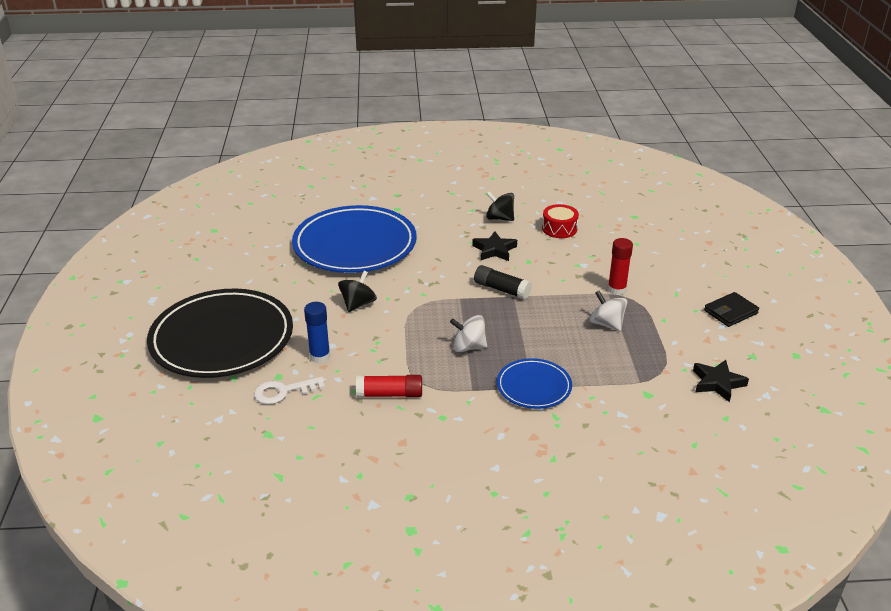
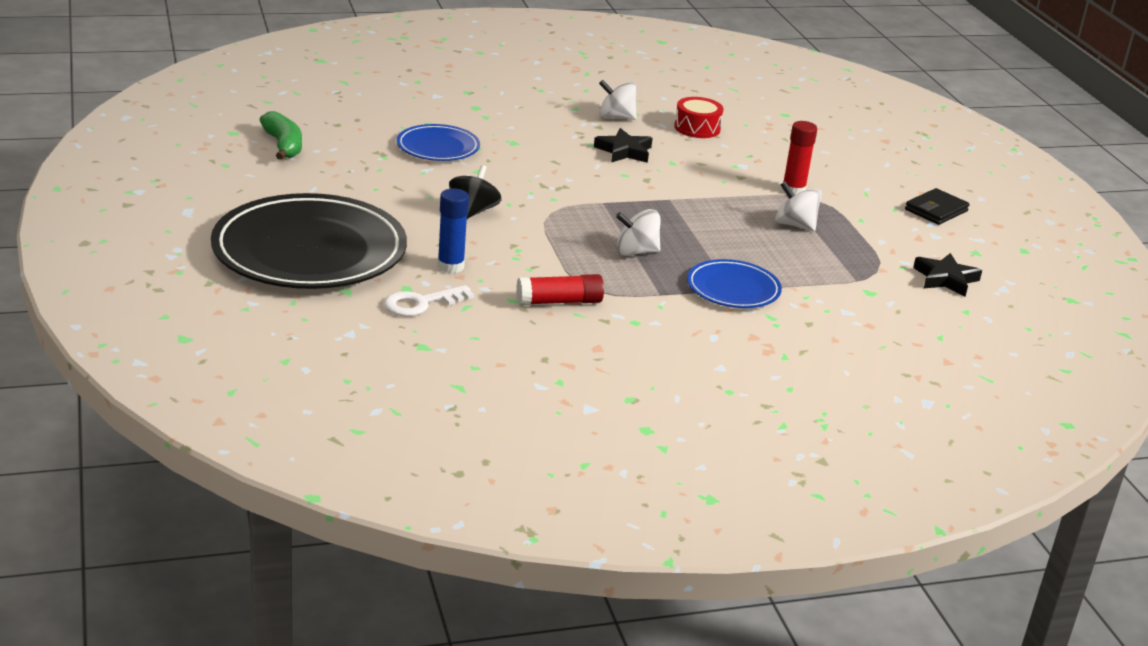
camera: 15 degrees left, 5 degrees down
blue plate [292,205,417,273] -> blue plate [397,124,480,161], size x0.50
black glue stick [474,265,532,300] -> none
black spinning top [486,191,514,221] -> white spinning top [599,80,637,120]
none -> green banana [260,111,302,160]

